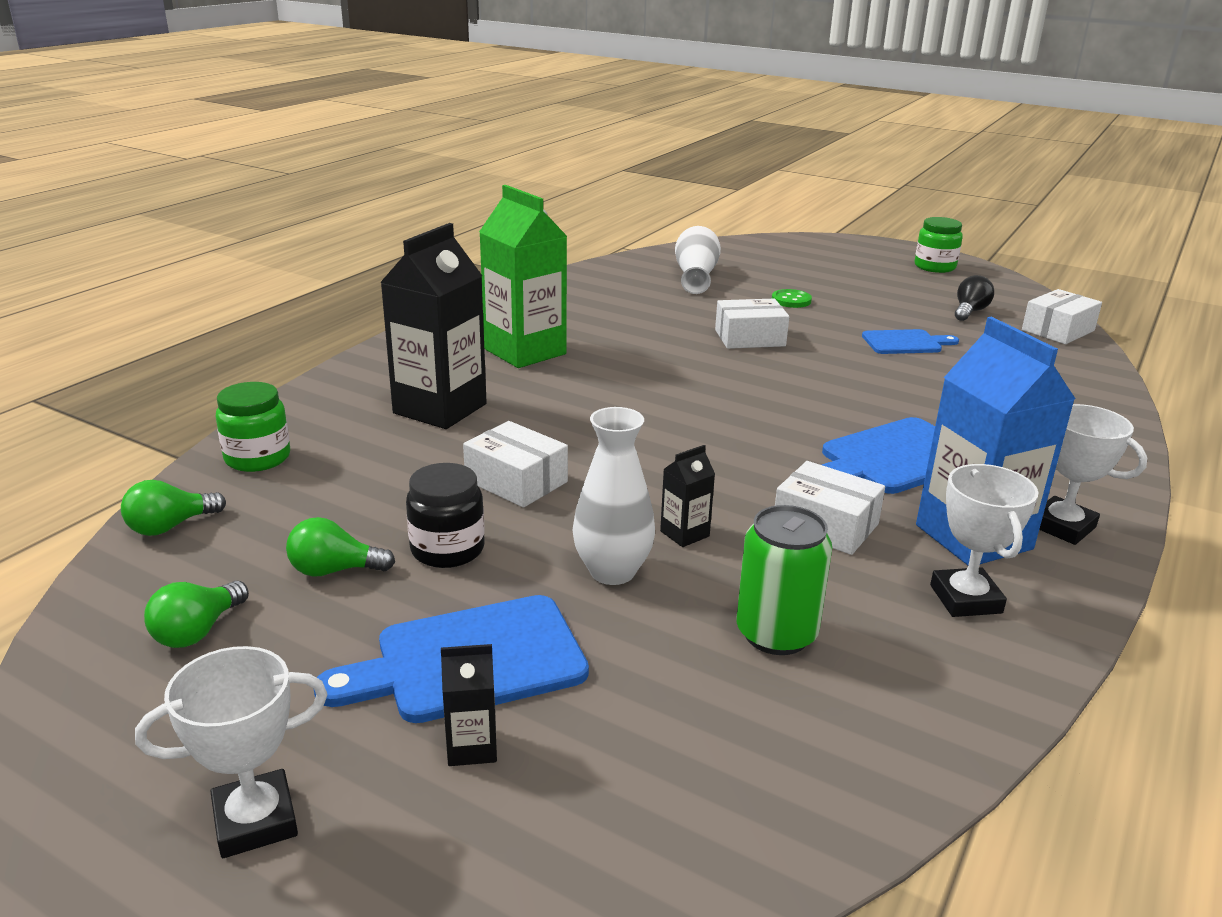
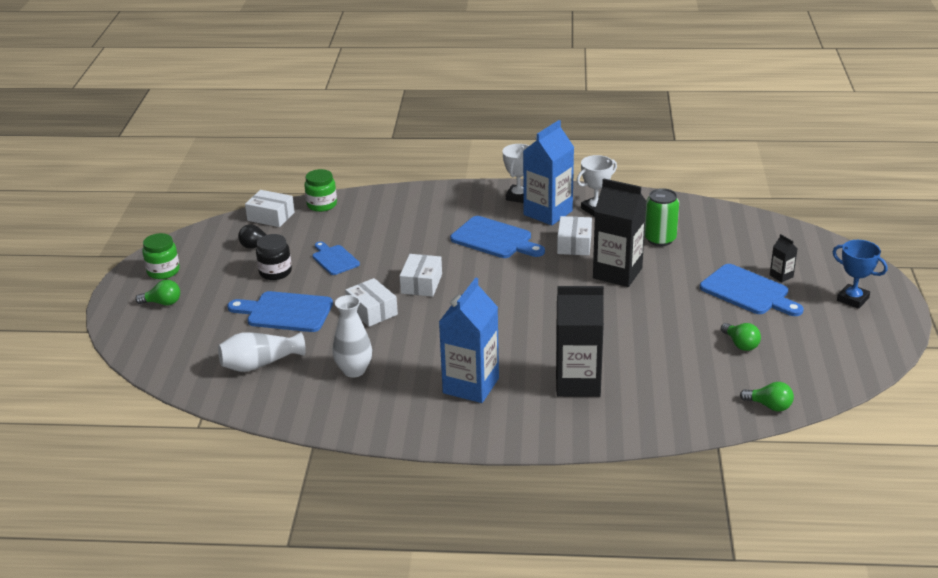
camera: 115 degrees left, 5 degrees up
white trophy [135,646,328,858] -> blue trophy [833,240,888,309]
green light bulb [144,581,249,648] -> green light bulb moved to [135,280,180,305]
green jar [216,382,290,472] -> green jar moved to [304,169,337,212]
black jar [406,463,485,568] -> black jar moved to [256,234,292,280]
white box [463,421,568,508] -> white box moved to [400,254,442,297]
green carton [479,185,567,368] -> blue carton [439,277,499,403]
white vase [572,407,655,585] -> white vase moved to [332,295,372,378]
black carton [660,445,715,547] -> black carton [593,178,647,287], size x2.31
green button [772,289,812,308] -> blue cutting board [227,291,333,332]

